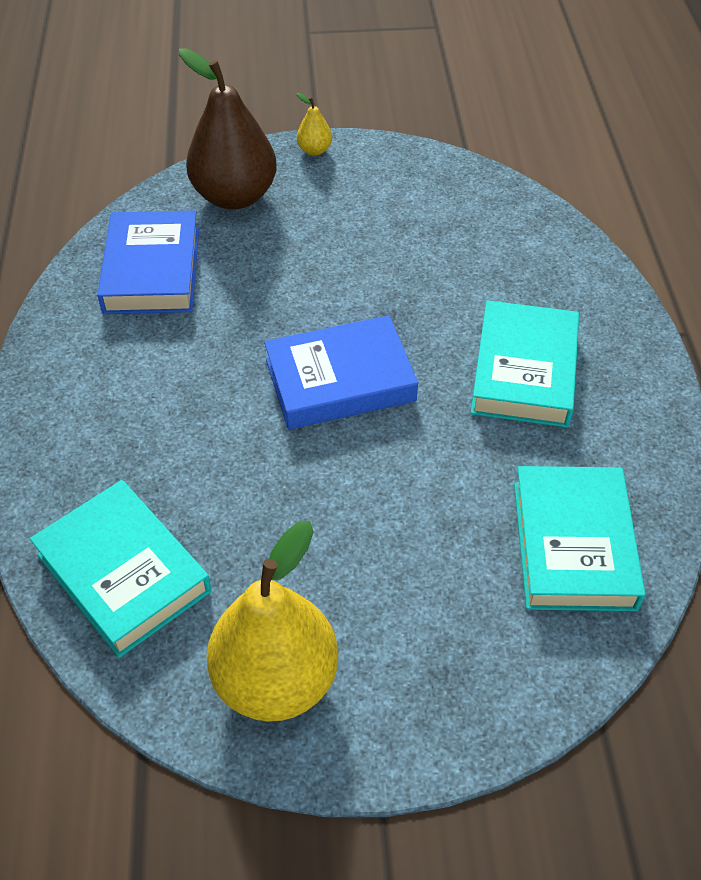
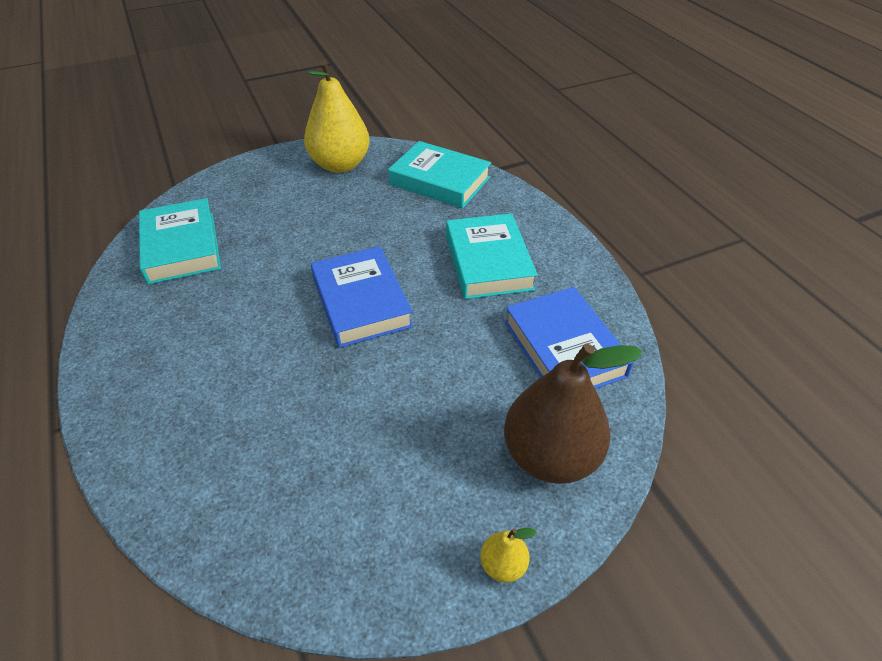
camera: 160 degrees right, 5 degrees down
blue book [264,315,418,430] -> blue book turned 75 degrees counterclockwise [311,246,413,348]
turquoise book [471,300,579,427] -> turquoise book moved to [446,213,538,299]

